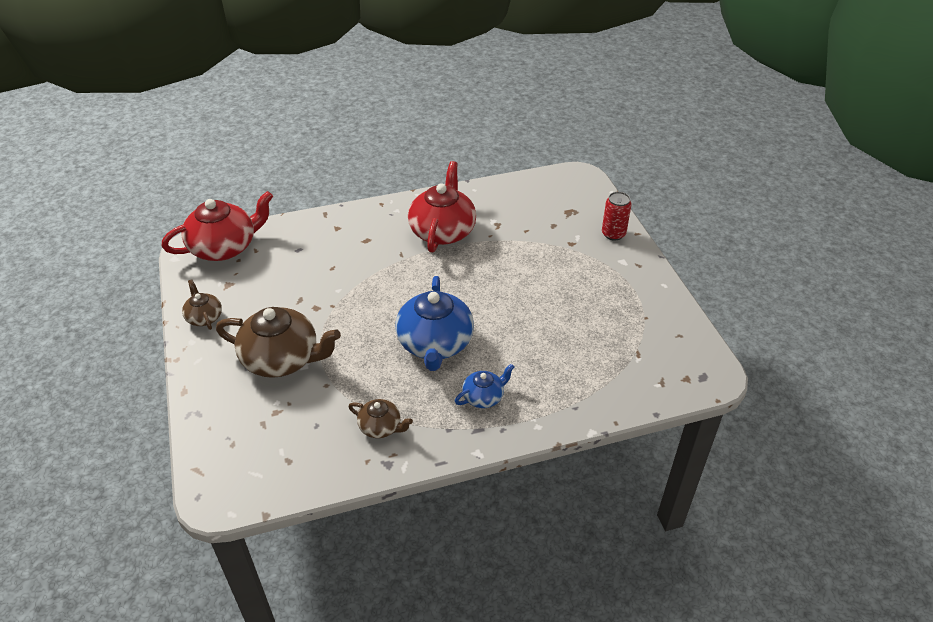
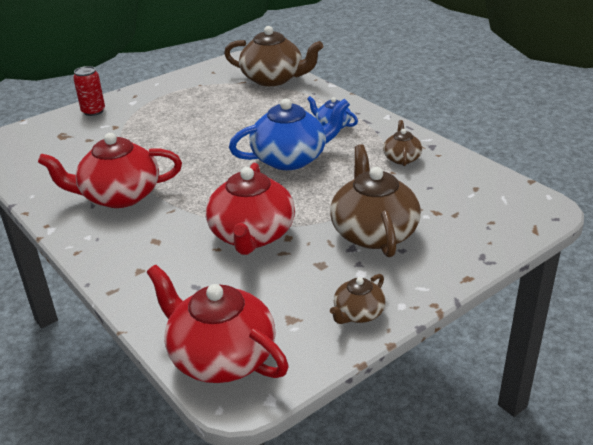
camera: 110 degrees left, 10 degrees down
none -> red teapot [206,163,295,255]
none -> brown teapot [224,26,323,86]

